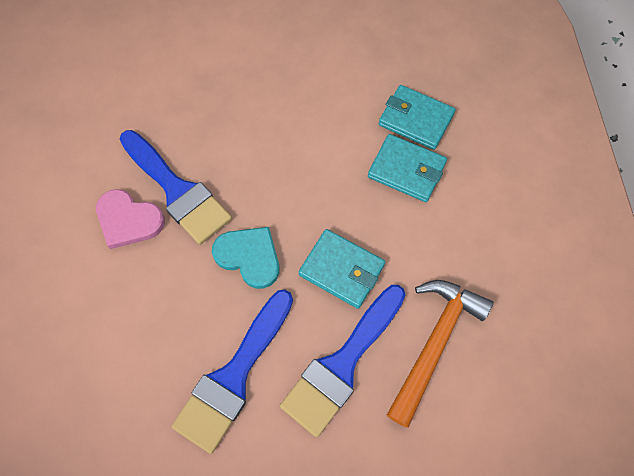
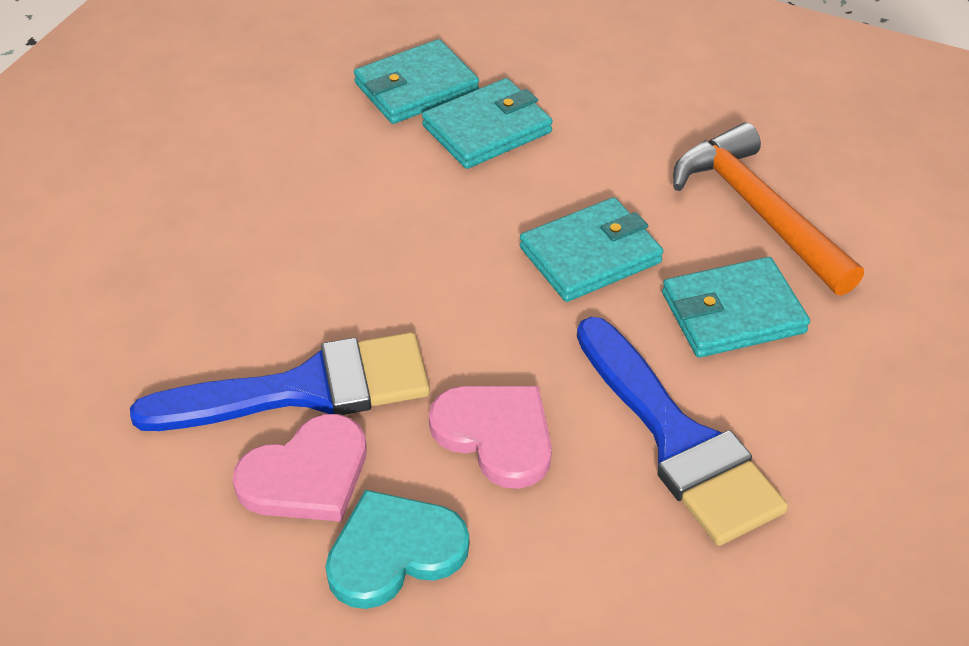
camera: 60 degrees left, 20 degrees down
turquoise heart [212,227,280,289] -> turquoise heart moved to [325,490,469,609]
blue brush [280,285,406,437] -> turquoise wallet [662,257,810,358]
none -> pink heart [429,386,552,489]

